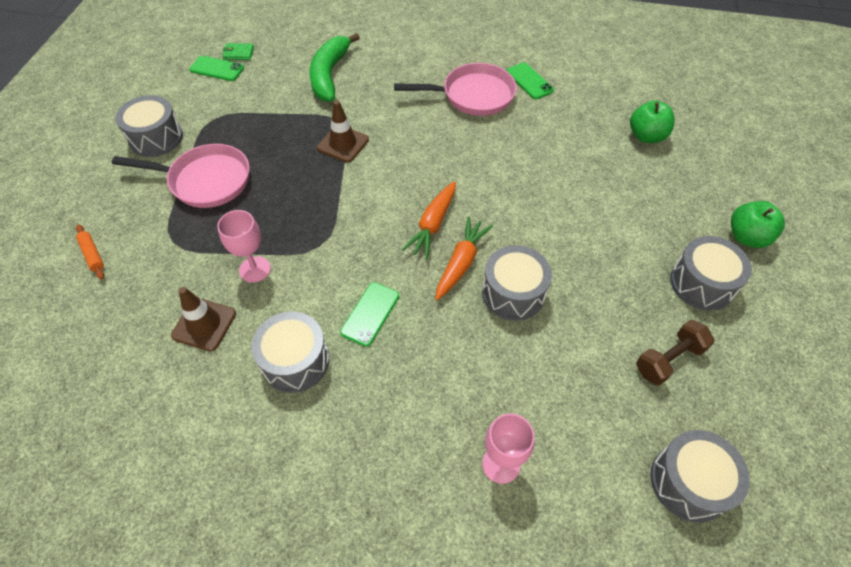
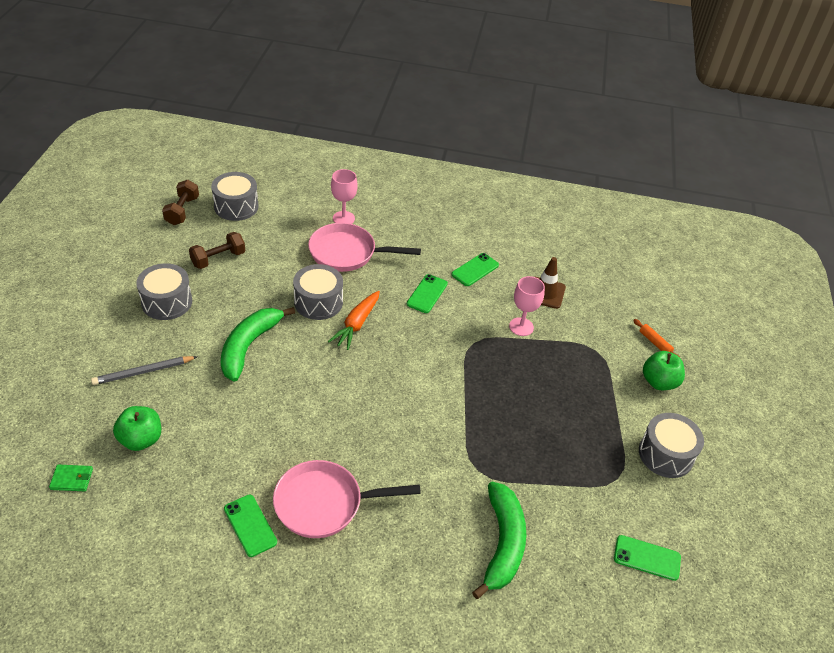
camera: 175 degrees right, 10 degrees down
pink pan [112,144,250,208] -> pink pan moved to [308,223,421,272]
green wallet [222,43,254,60] -> green wallet moved to [49,465,93,491]
grey drum [251,311,329,393] -> green phone [451,253,499,286]
brown traffic cone [317,100,369,163] -> none
orange carrot [402,181,456,259] -> none
green apple [731,201,785,248] -> green apple moved to [643,351,685,390]
none -> grey pencil [91,356,198,385]
none -> brown dumbbell [162,180,199,225]
none -> green banana [221,307,295,382]

